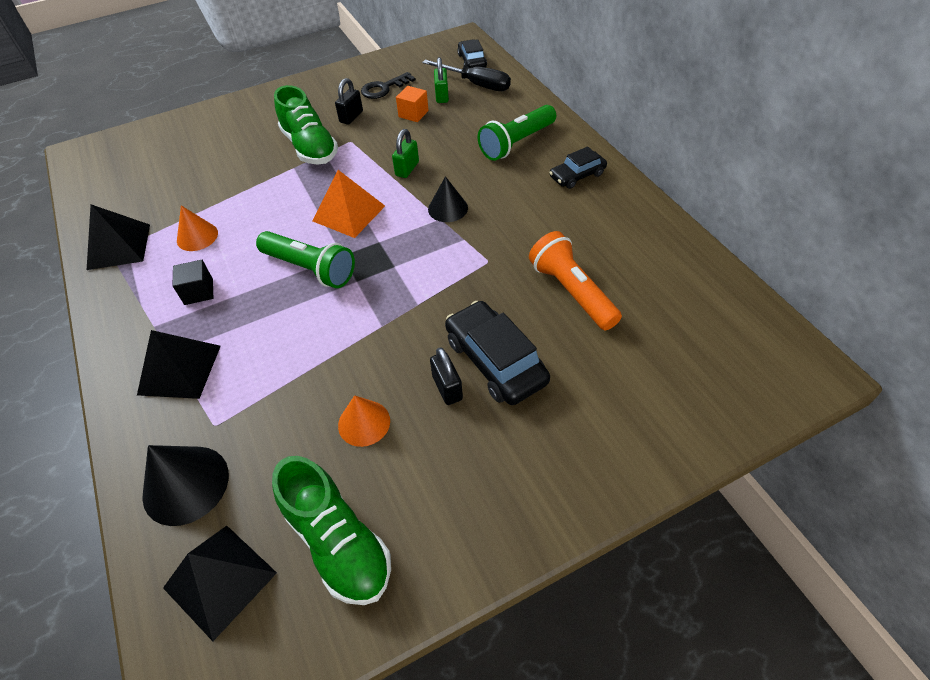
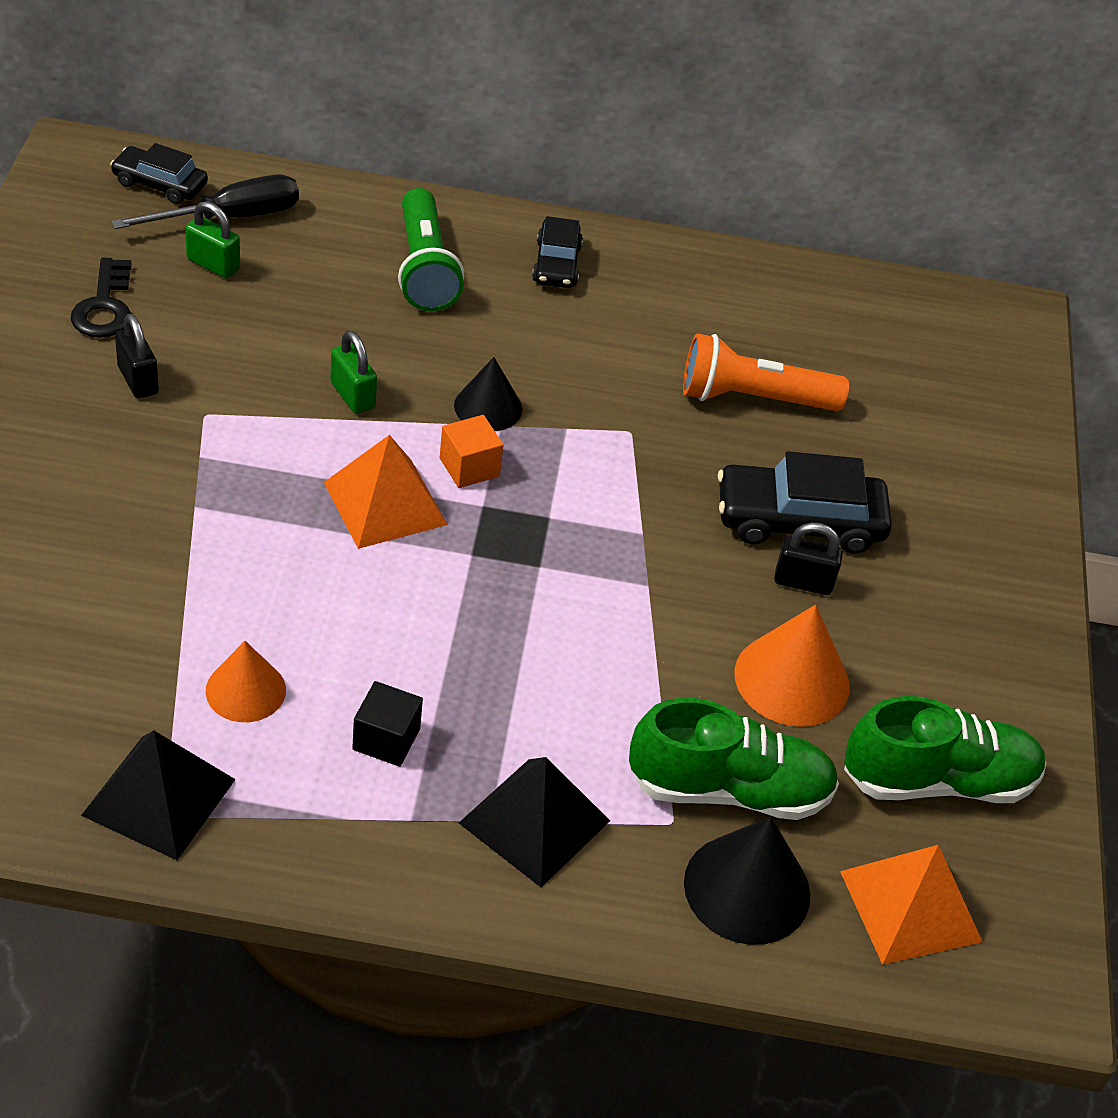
camera: 65 degrees left, 5 degrees down
black pyramid [163,526,277,641] -> orange pyramid [840,845,982,965]
green flashlight [256,231,355,288] -> none
green shoe [274,85,338,165] -> green shoe moved to [629,698,839,820]
orange cone [338,395,390,447] -> orange cone [734,605,850,727], size x1.53
orange cube [396,86,429,122] -> orange cube moved to [440,415,503,488]

